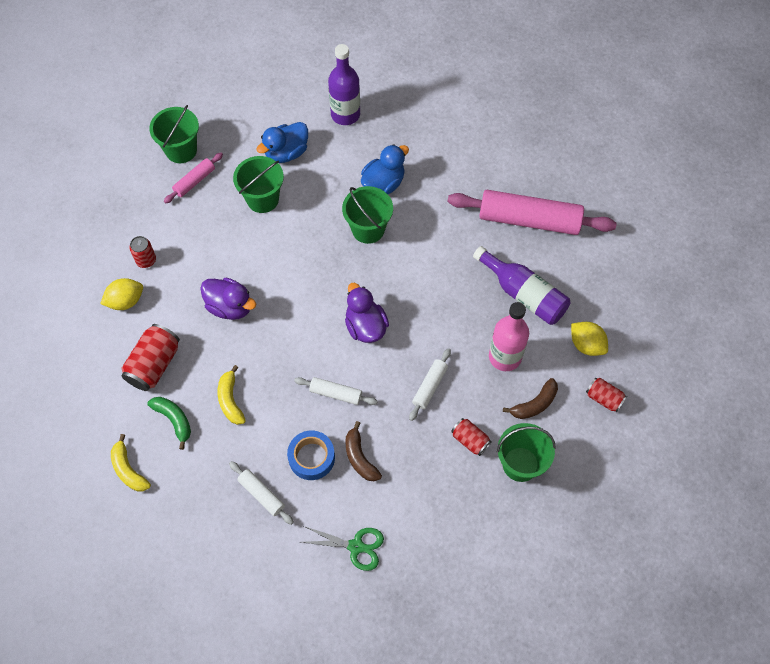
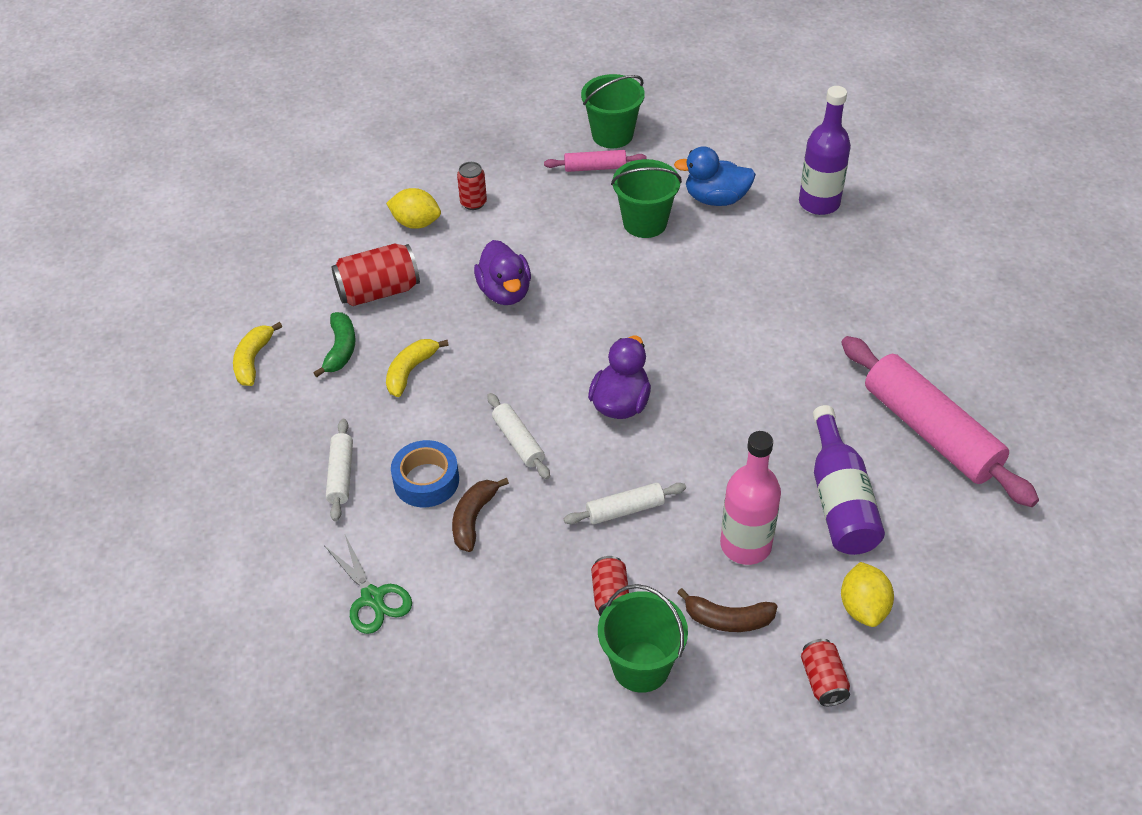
camera: 45 degrees right, 15 degrees down
green bucket [342,186,393,244] -> none
blue duck [361,144,409,194] -> none

